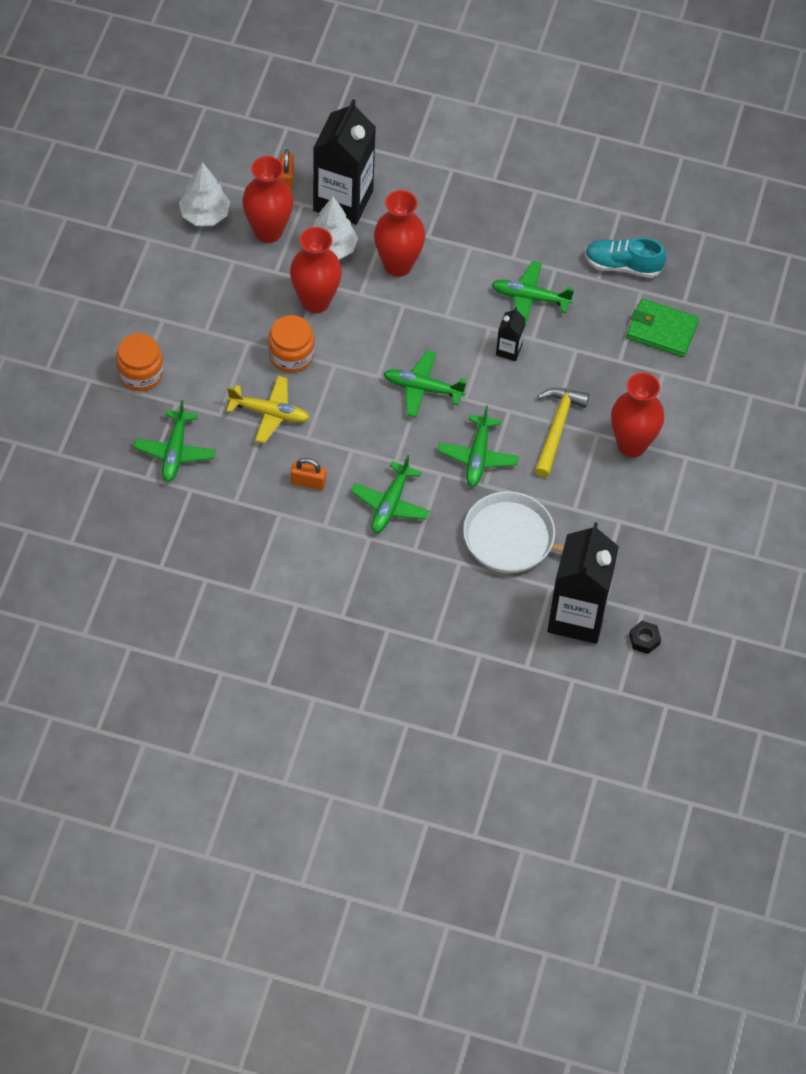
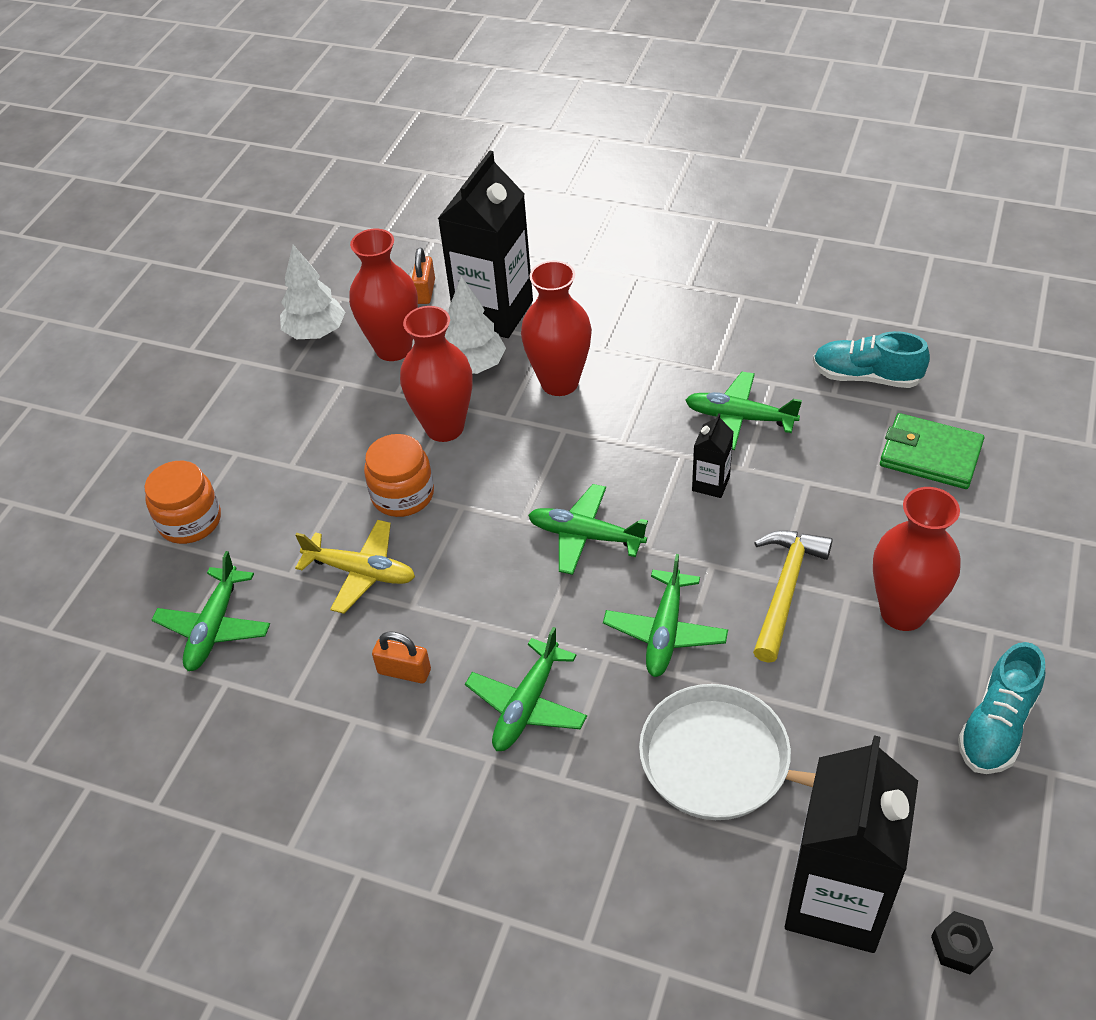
camera: 10 degrees right, 10 degrees down
none -> turquoise shoe [958,642,1045,774]

